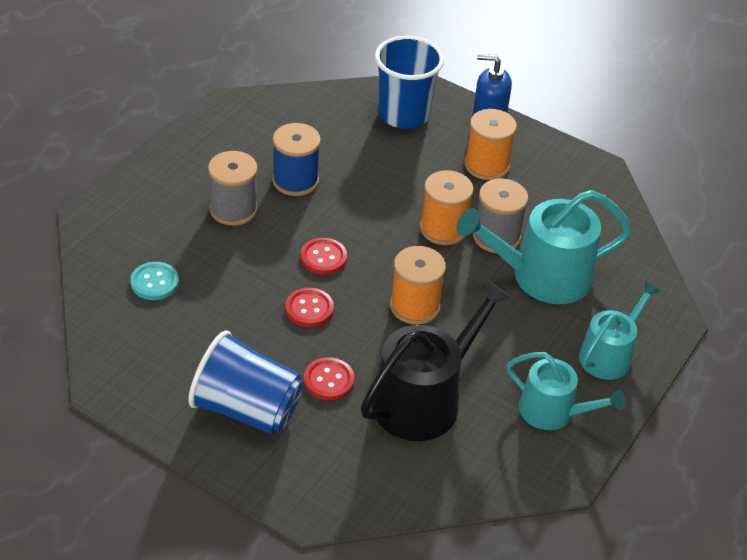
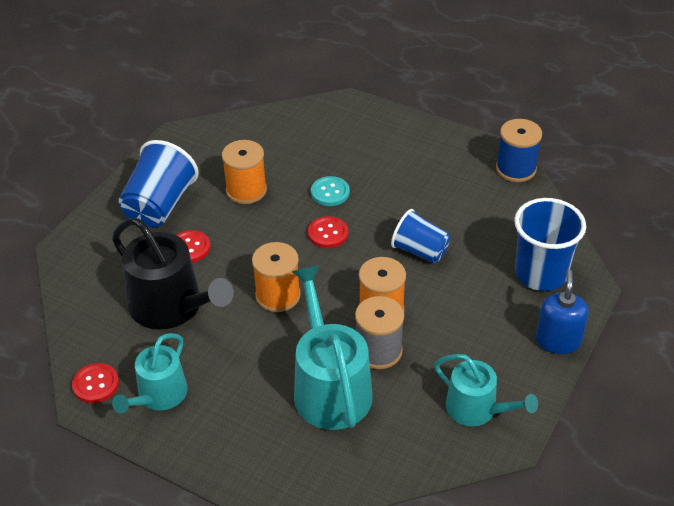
camera: 90 degrees right, 0 degrees up
turquoise button [130,262,179,300] -> turquoise button moved to [311,176,350,206]
grey spool [208,151,258,226] -> none
blue spool [272,123,321,196] -> blue spool moved to [496,119,542,182]
red button [285,288,334,327] -> red button moved to [72,363,119,403]
orange spool [464,109,517,180] -> orange spool moved to [222,140,267,204]
turquoise watering can [579,281,661,380] -> turquoise watering can moved to [434,354,538,426]
none -> blue cup [391,209,450,263]

